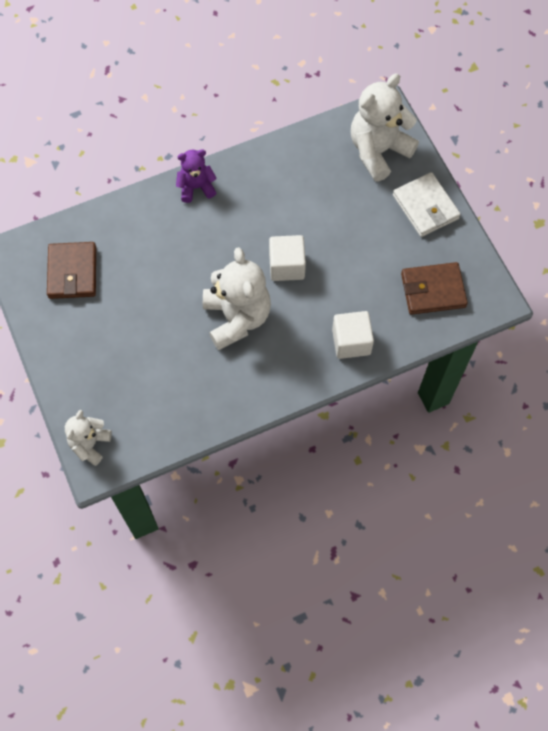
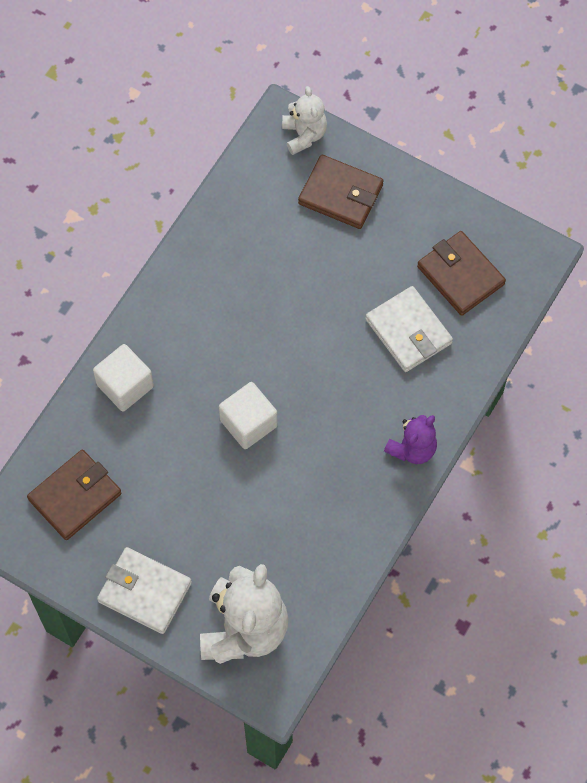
camera: 145 degrees right, 0 degrees up
white teddy bear [203,247,271,350] -> none
none -> brown wallet [298,155,383,229]
none -> white wallet [365,286,453,372]

